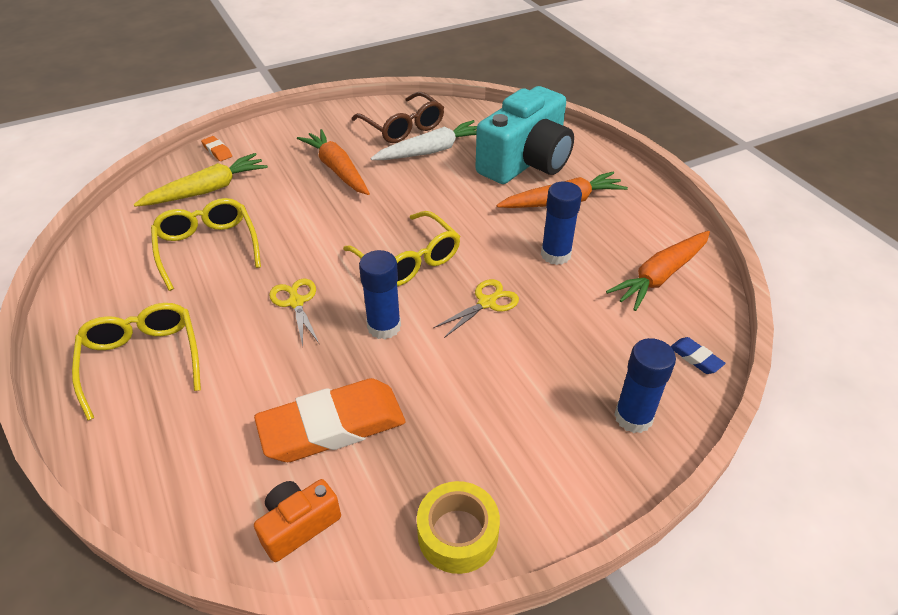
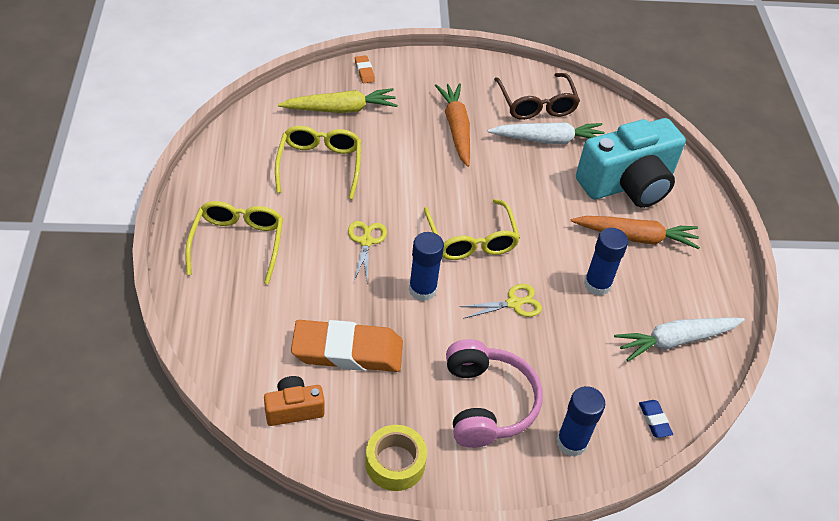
camera: 20 degrees right, 5 degrees up
orange carrot [606,231,710,311] -> white carrot [614,317,745,362]
none -> pink headphones [446,339,543,448]

